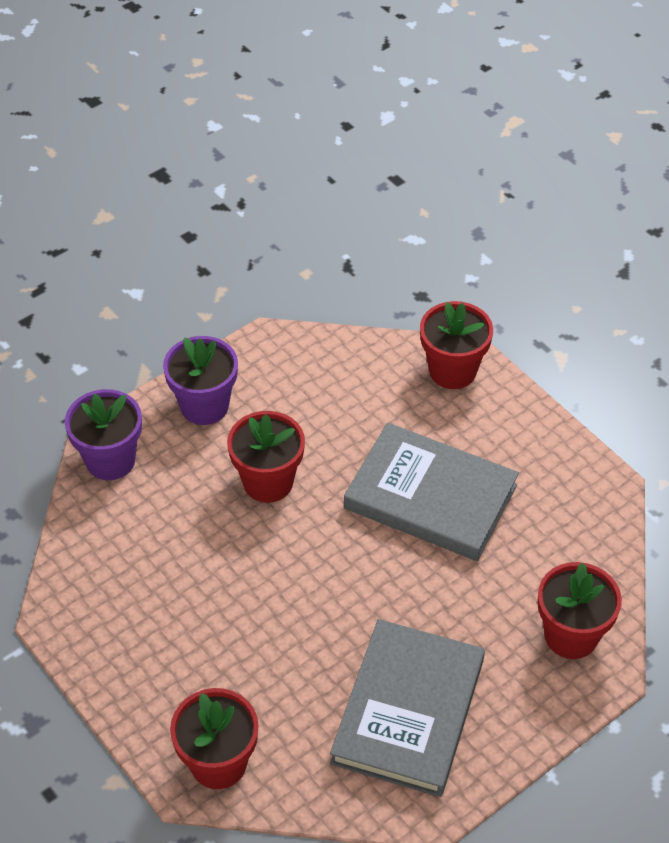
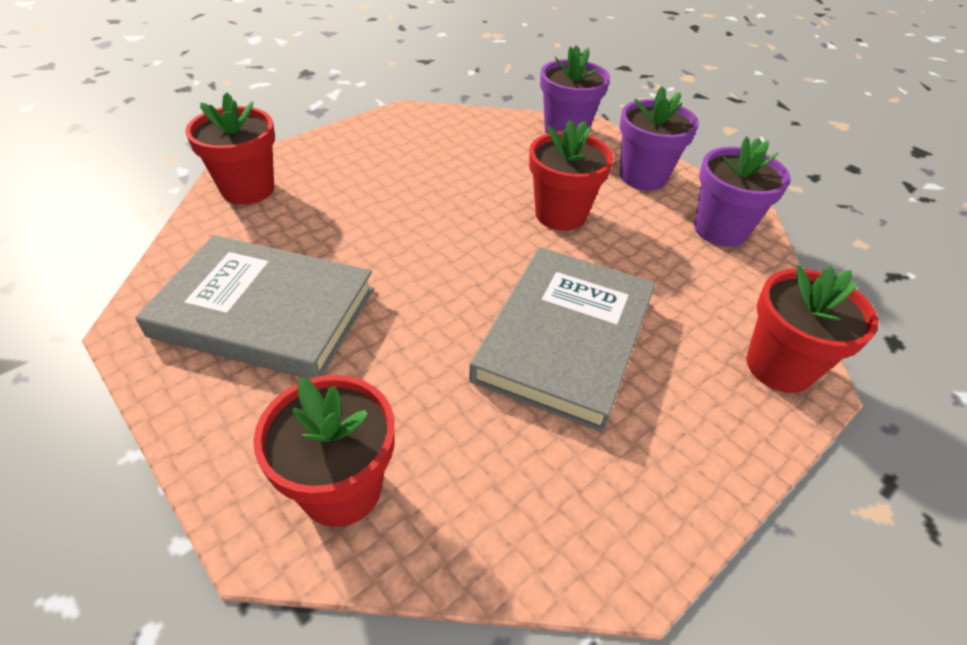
camera: 85 degrees right, 5 degrees down
none -> purple flower pot [695,136,791,247]

